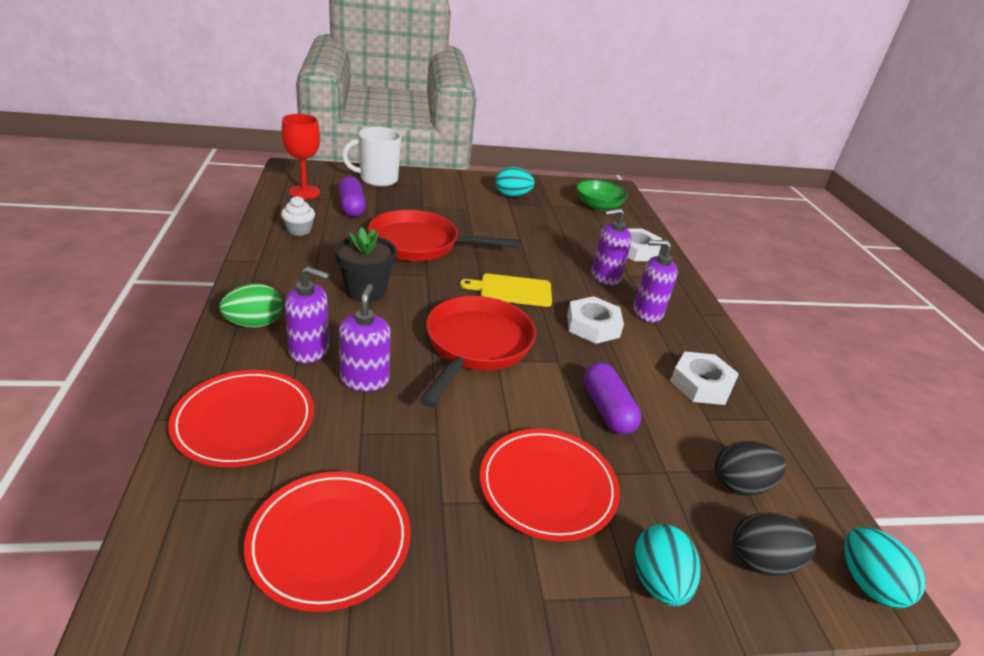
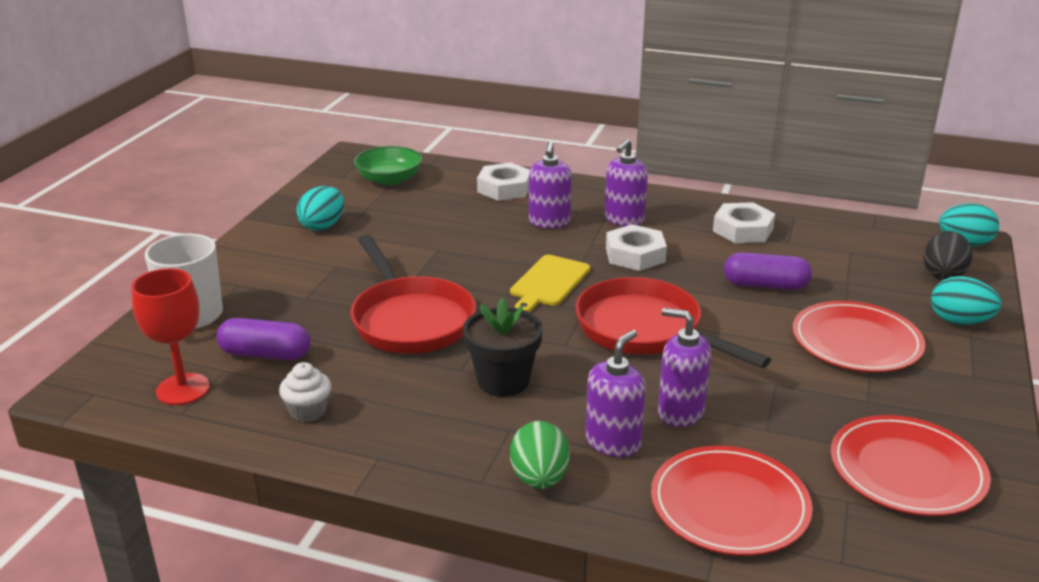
camera: 60 degrees left, 5 degrees down
red pan [368,210,520,261] -> red pan turned 60 degrees counterclockwise [350,234,476,354]
black egg [715,441,786,496] -> none

